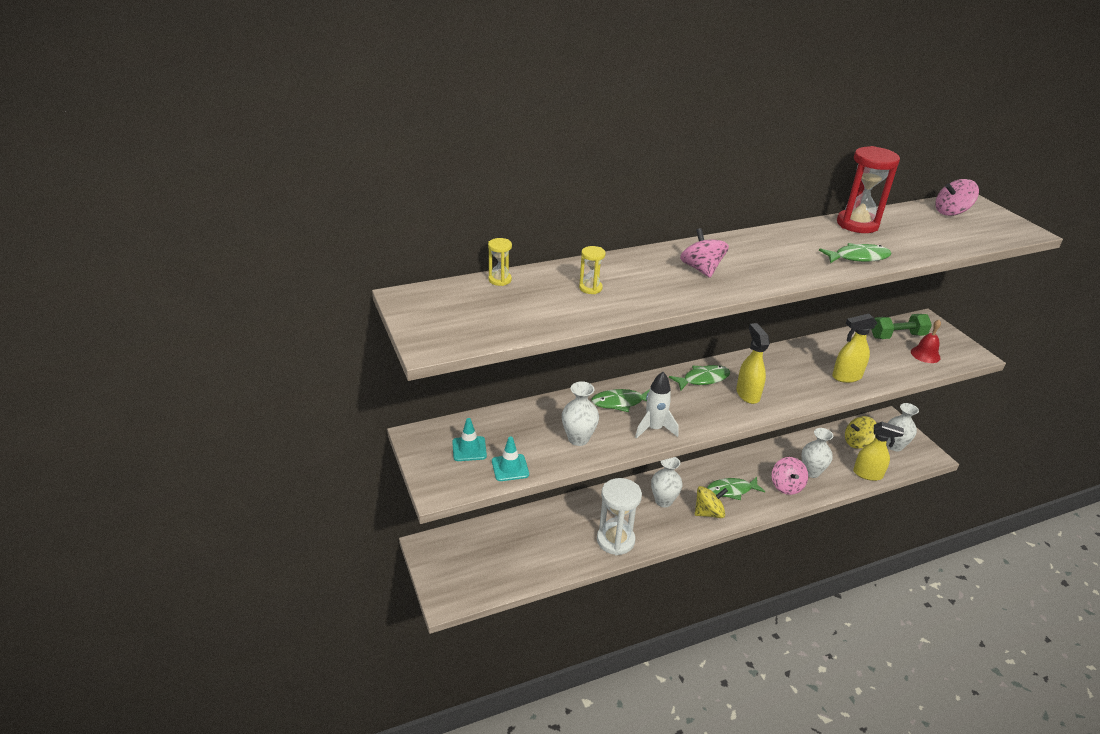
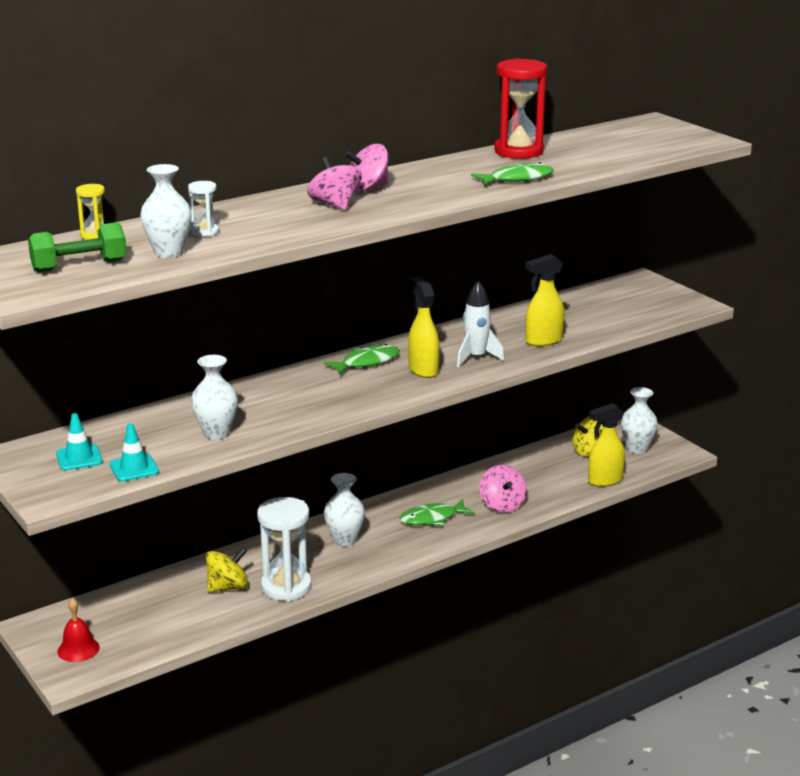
camera: 10 degrees left, 10 degrees down
yellow hourglass [579,246,606,294] -> white hourglass [188,181,219,237]
green fish [591,389,650,412] -> none
white rocket [635,372,678,439] -> white rocket moved to [457,281,505,367]
yellow spinning top [695,486,728,518] -> yellow spinning top moved to [206,547,249,592]
white vase [801,428,833,478] -> white vase moved to [140,164,192,258]
yellow spray bottle [853,422,904,481] -> yellow spray bottle turned 150 degrees clockwise [588,403,625,487]
green dumbbell [871,314,932,339] -> green dumbbell moved to [28,222,127,272]
red bell [911,320,941,363] -> red bell moved to [57,598,100,662]
pink spinning top [935,179,979,216] -> pink spinning top moved to [345,144,389,193]

